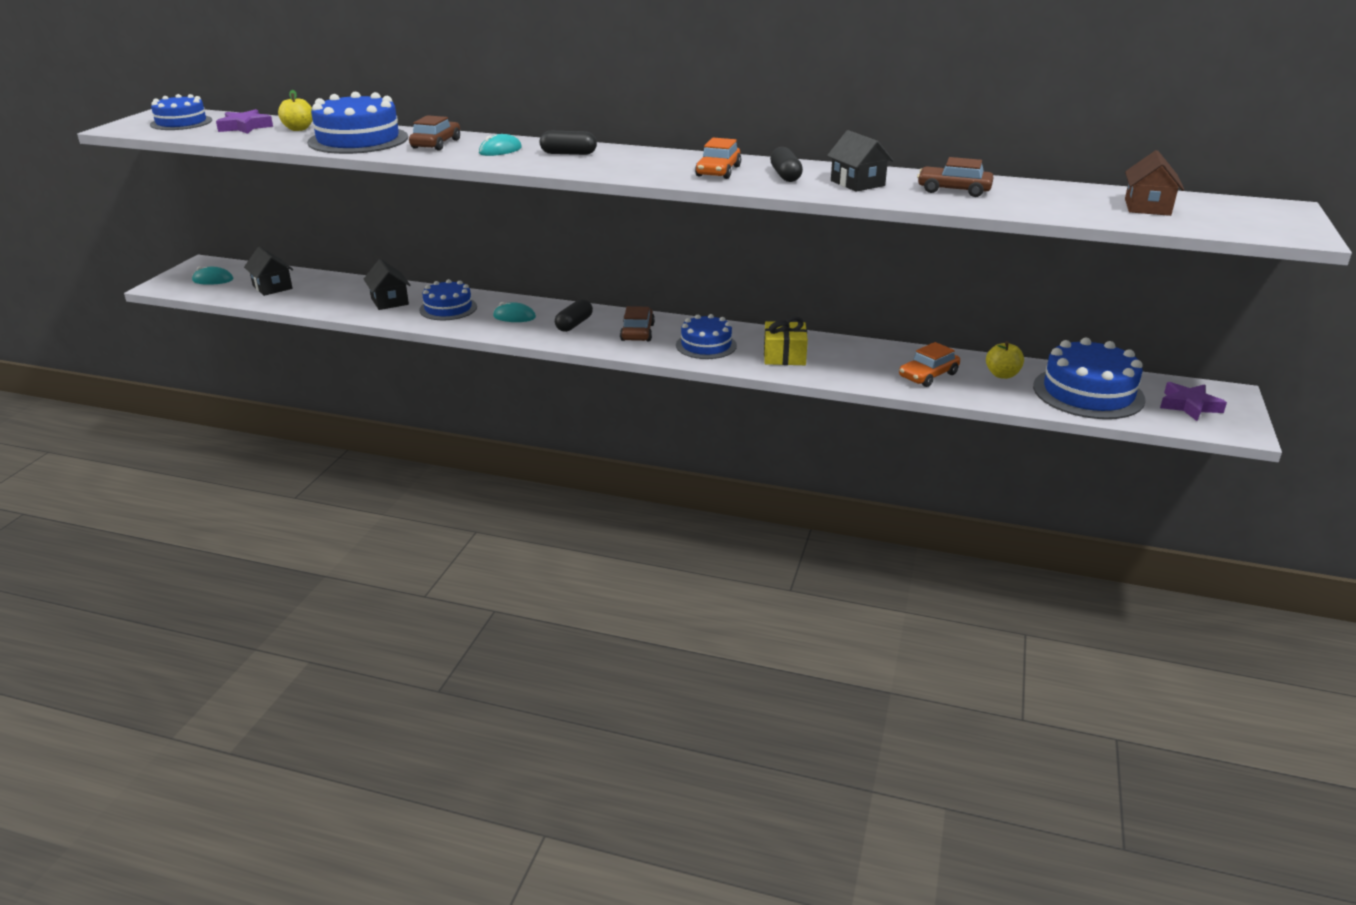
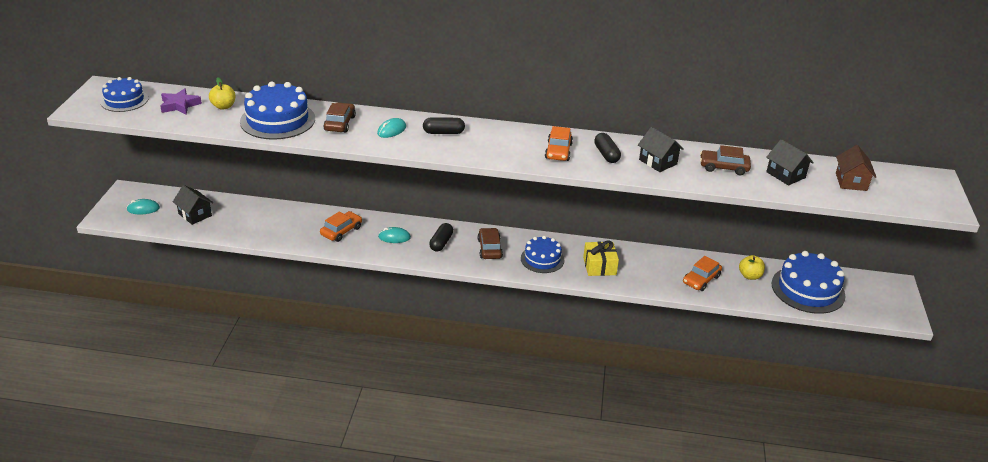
camera: 10 degrees left, 5 degrees up
black house [364,259,411,310] -> black house moved to [766,139,814,186]
blue cake [419,279,477,320] -> orange car [320,211,362,242]
purple star [1160,382,1227,421] -> none

